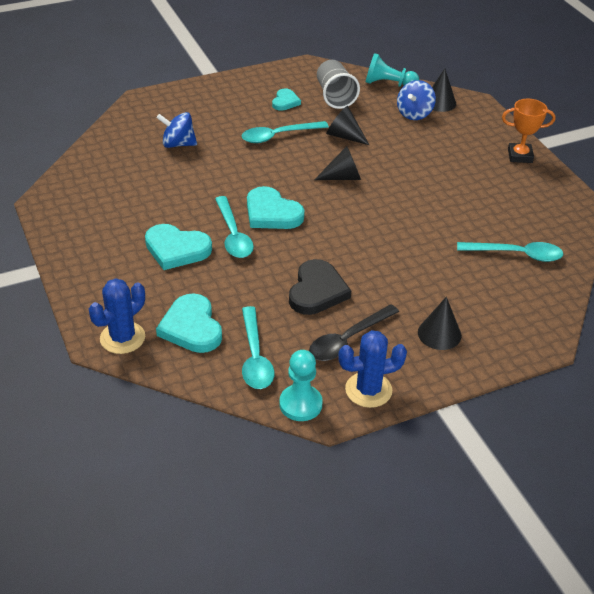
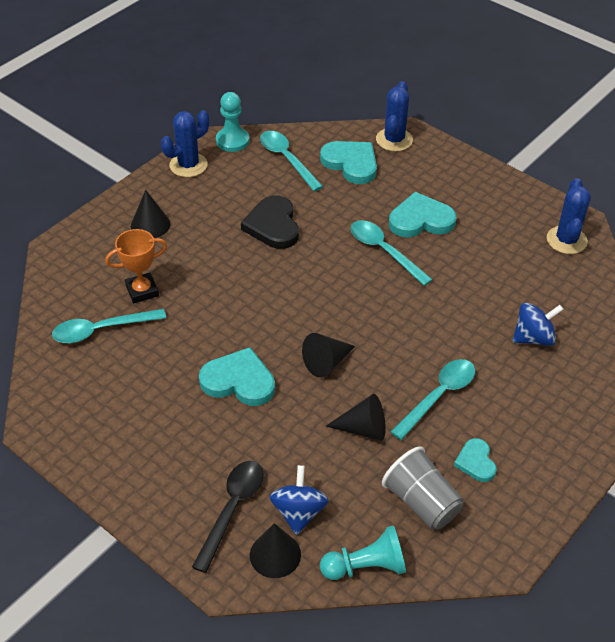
camera: 155 degrees right, 5 degrees up
turquoise heart [247,186,305,229] -> turquoise heart moved to [199,347,275,406]
black spoon [309,304,399,361] -> black spoon moved to [192,461,264,573]
orange trophy [502,99,556,163] -> orange trophy moved to [105,229,167,303]
none -> blue cactus [547,178,591,254]

